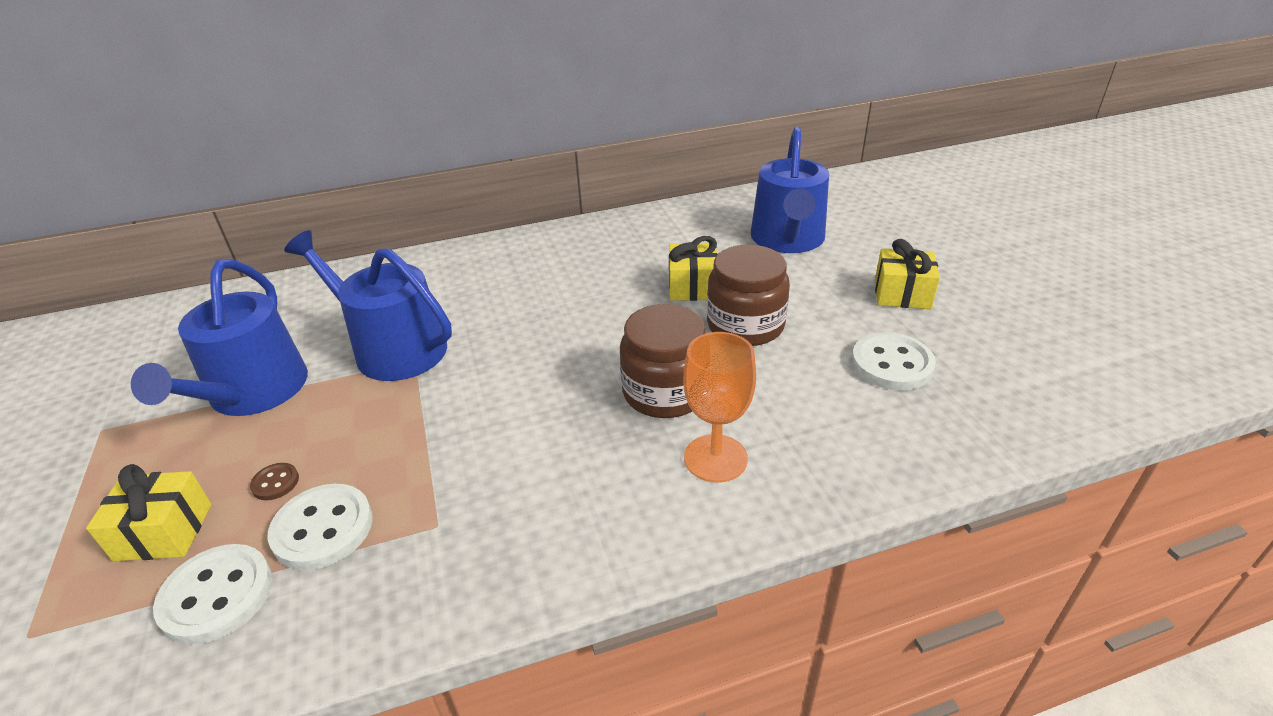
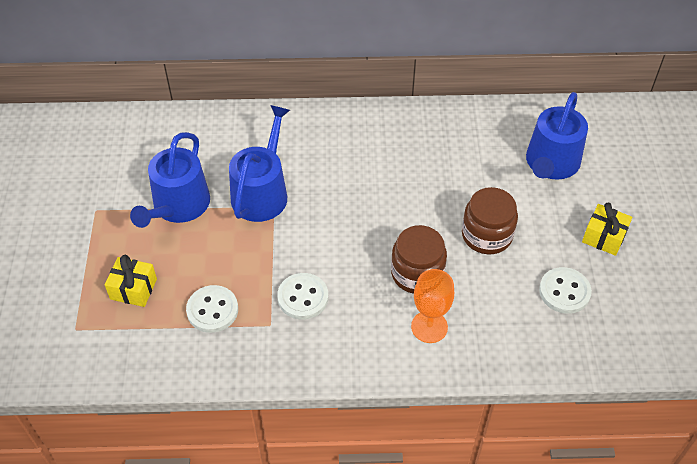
camera: 15 degrees right, 15 degrees up
white button [153,544,273,645] -> white button moved to [277,273,328,320]
brown button [250,463,299,500] -> none
blue watering can [284,230,452,381] -> blue watering can turned 60 degrees clockwise [229,105,290,222]
yellow gift [669,236,718,301] -> none

